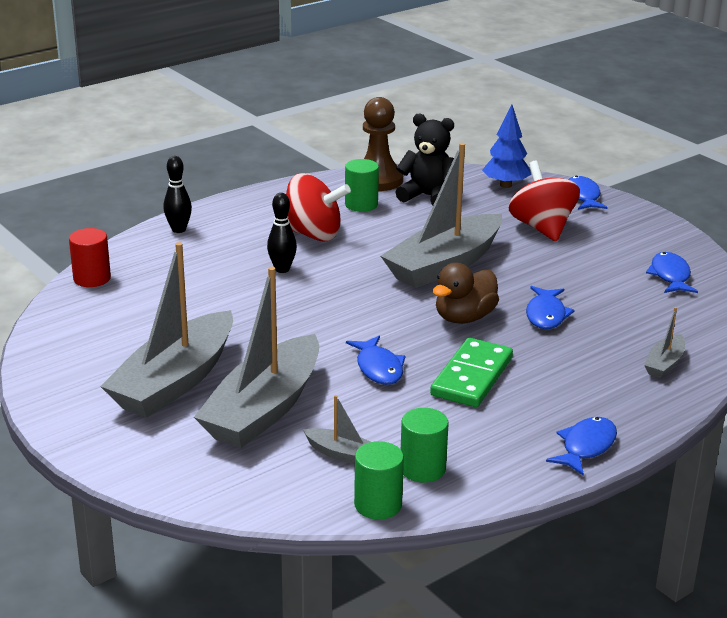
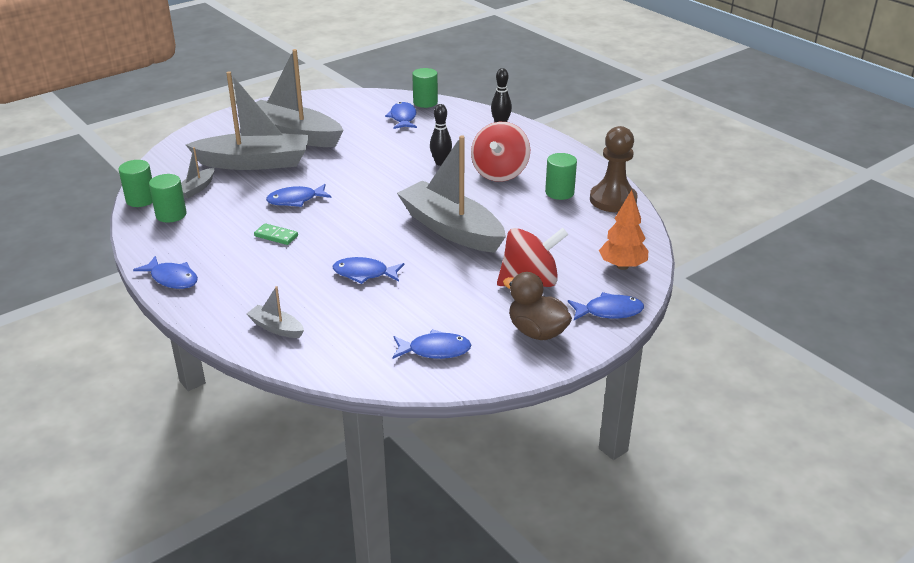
camera: 90 degrees right, 5 degrees up
red cylinder [69,228,111,287] -> green cylinder [412,68,438,108]
grey boat [194,267,319,448] -> grey boat turned 150 degrees clockwise [186,71,309,170]
black teddy bear [396,113,454,206] -> none
green domino [430,338,513,407] -> green domino [254,223,298,245], size x0.52
brown duck [433,263,499,324] -> brown duck moved to [503,272,572,340]
blue tree [482,104,531,188] -> orange tree [599,190,648,270]
none -> blue fish [385,102,417,129]

